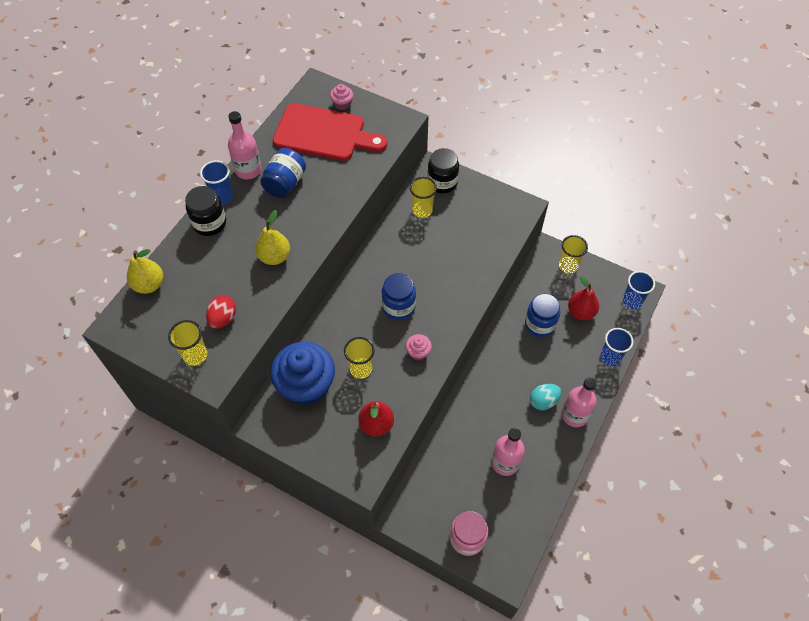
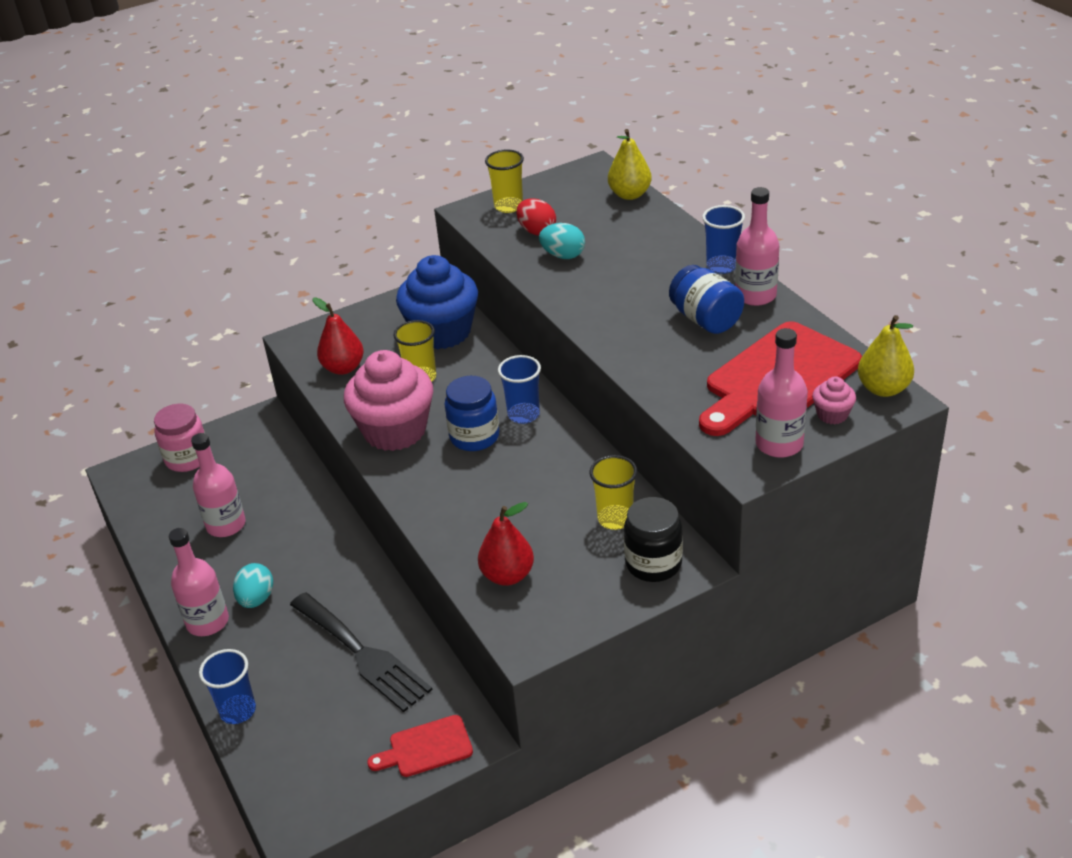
camera: 125 degrees right, 20 degrees down
black jar [185,186,226,236] -> none
yellow pear [255,210,290,265] -> yellow pear moved to [858,315,914,397]
pink cupcake [406,334,432,361] -> pink cupcake [344,350,433,451], size x2.35
blue jar [525,294,560,337] -> black fork [290,592,432,712]
yellow cup [559,235,588,273] -> red cutting board [367,715,473,777]
red pear [568,275,599,320] -> red pear moved to [478,502,534,586]
blue cup [623,271,655,309] -> blue cup moved to [498,355,541,424]
none -> turquoise egg [539,223,585,259]
none -> pink bottle [755,328,808,458]

